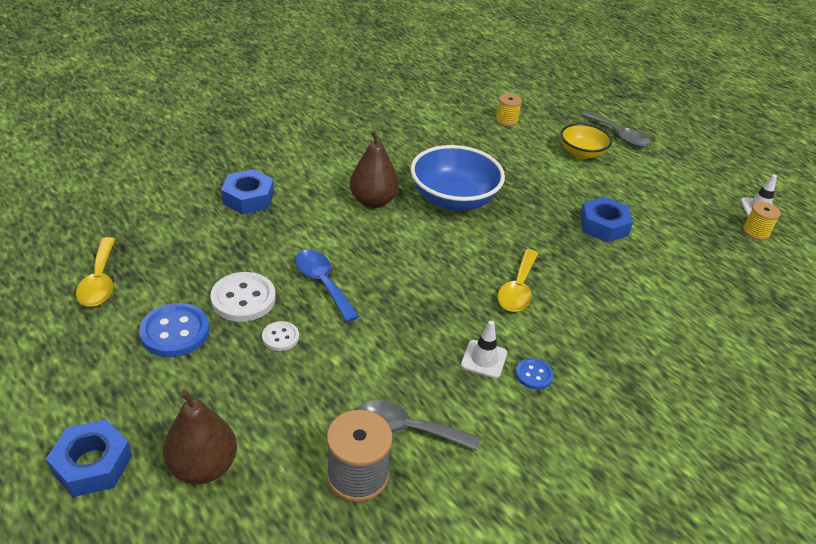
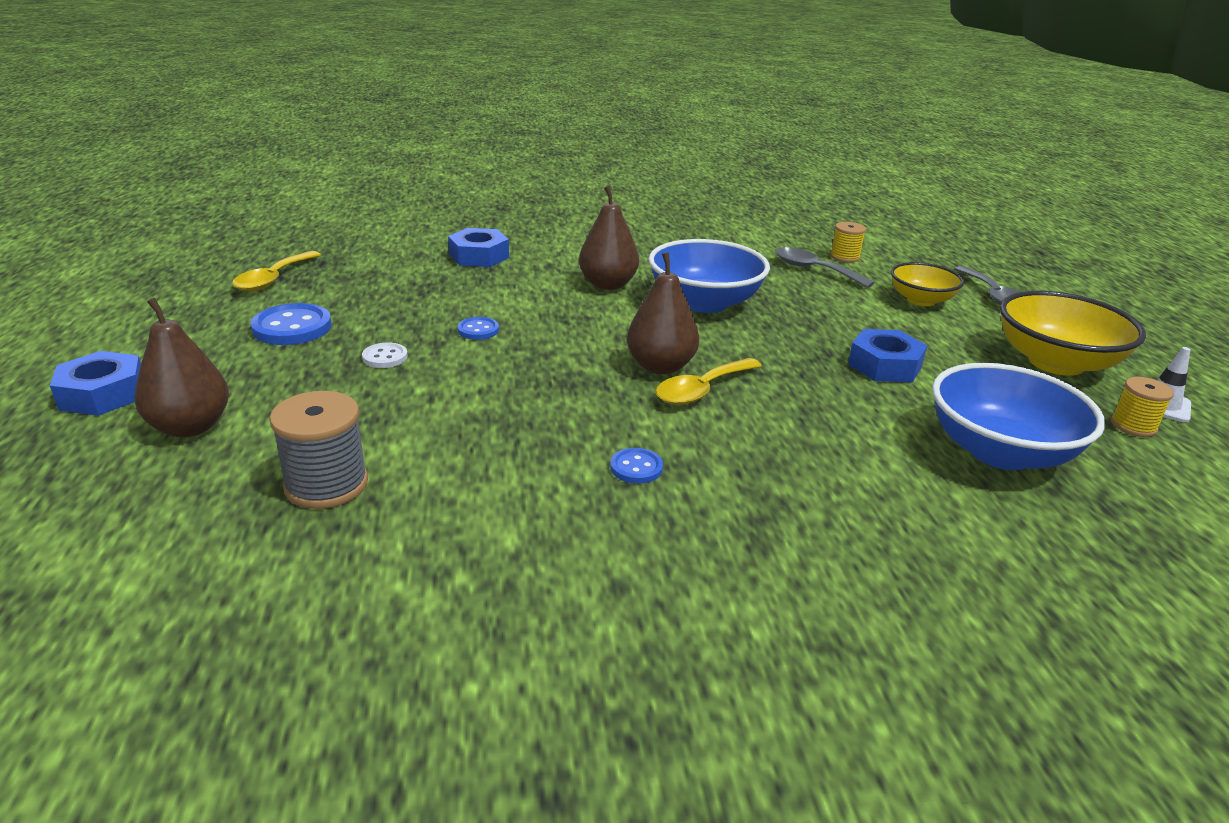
camera: 30 degrees right, 10 degrees down
white button [210,272,276,322] -> none
blue spoon [295,250,360,322] -> blue button [457,317,499,340]
grey spoon [357,400,480,451] -> grey spoon moved to [776,247,875,288]
white traffic cone [461,321,507,378] -> none
none -> brown pear [627,252,699,374]
none -> blue bowl [932,363,1105,470]
none -> yellow bowl [1000,291,1146,376]

